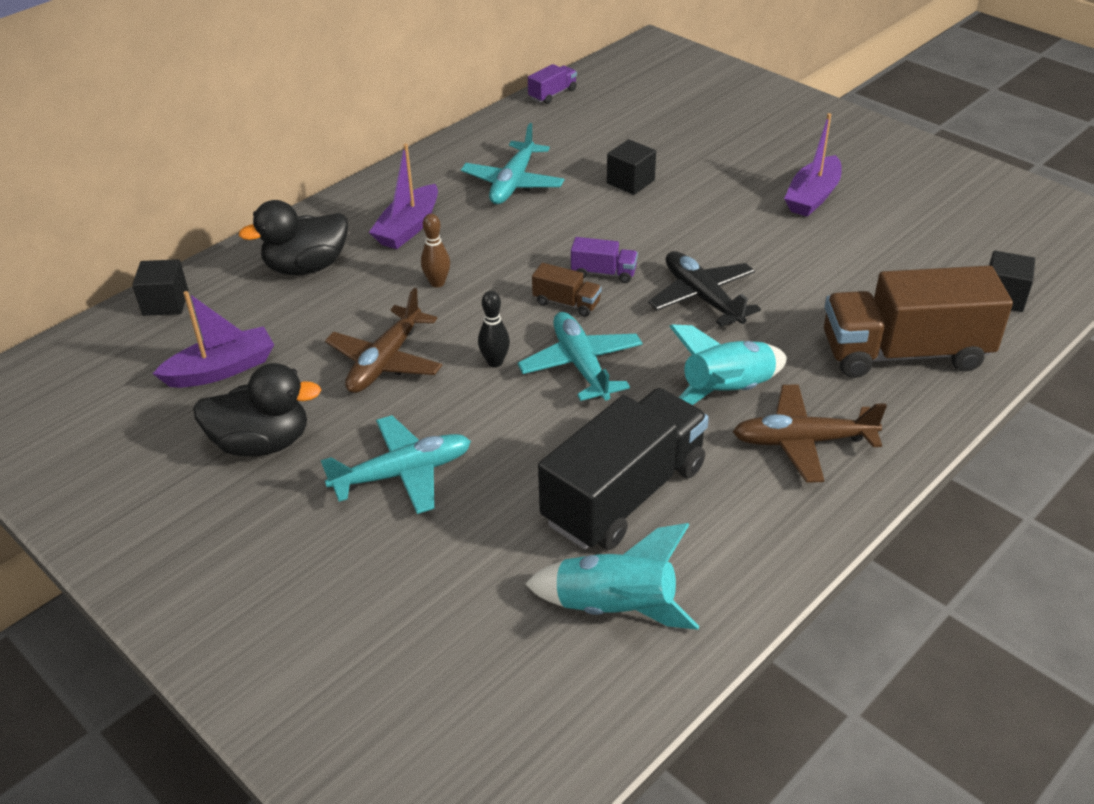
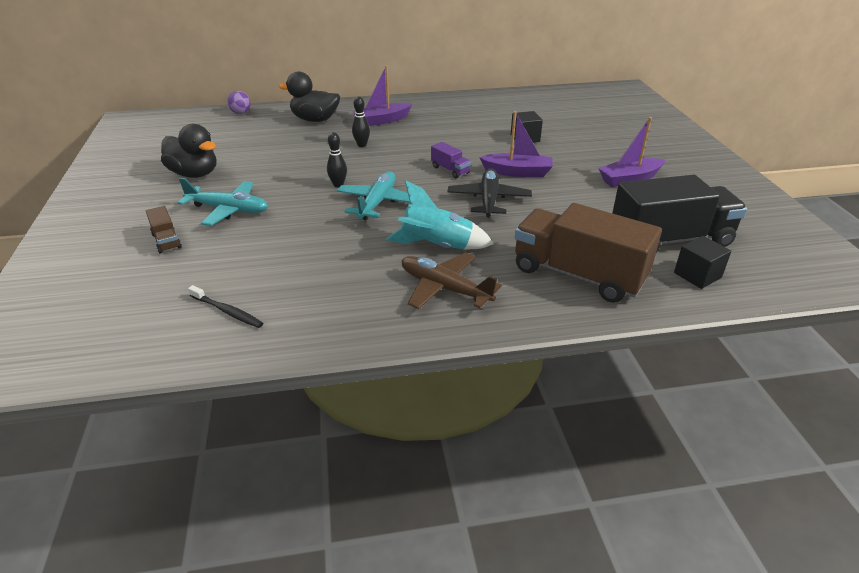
camera: 35 degrees right, 5 degrees down
black cube [132,259,188,316] -> purple ball [227,91,251,114]
purple boat [153,291,274,388] -> purple boat moved to [479,111,553,177]
brown plane [325,288,442,393] -> none
brown bowling pin [421,214,450,287] -> black bowling pin [352,96,370,147]
turquoise plane [461,123,564,204] -> none
turquoise rocket [525,523,699,630] -> black toothbrush [188,285,263,328]
purple truck [528,64,577,104] -> none
brown truck [532,263,602,317] -> brown truck moved to [146,206,182,254]
black truck [538,388,709,550] -> black truck moved to [612,175,747,253]

